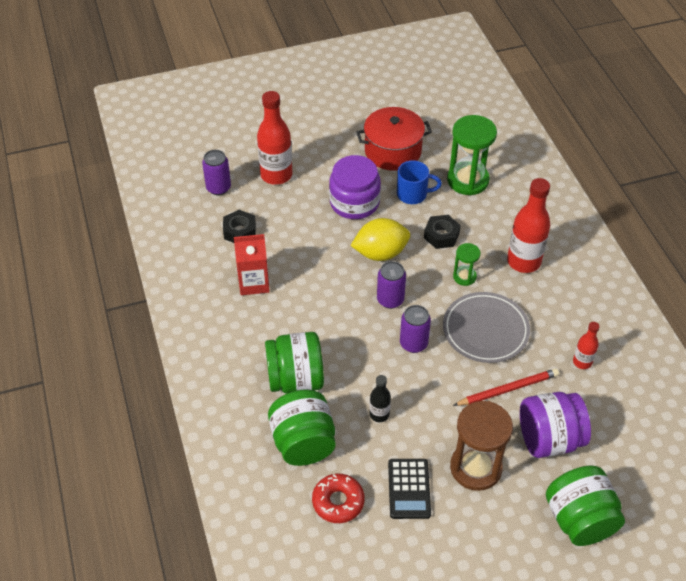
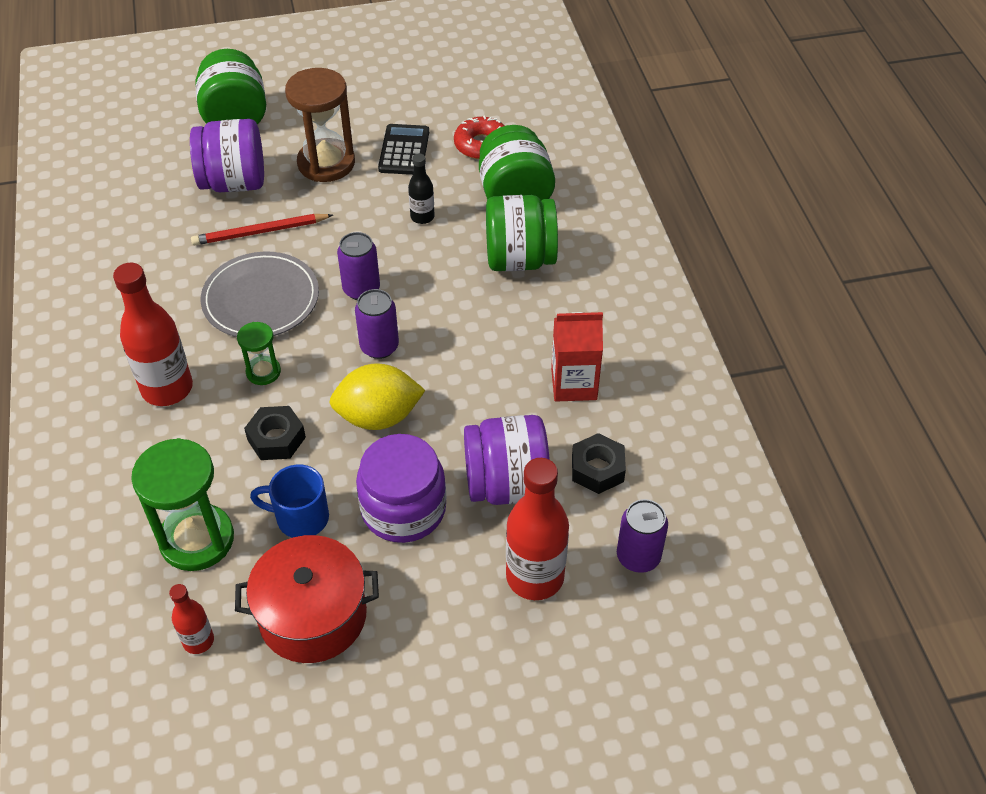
camera: 175 degrees left, 0 degrees up
red bottle [573,322,600,369] -> red bottle moved to [169,584,214,654]
none -> purple jar [464,415,550,505]

